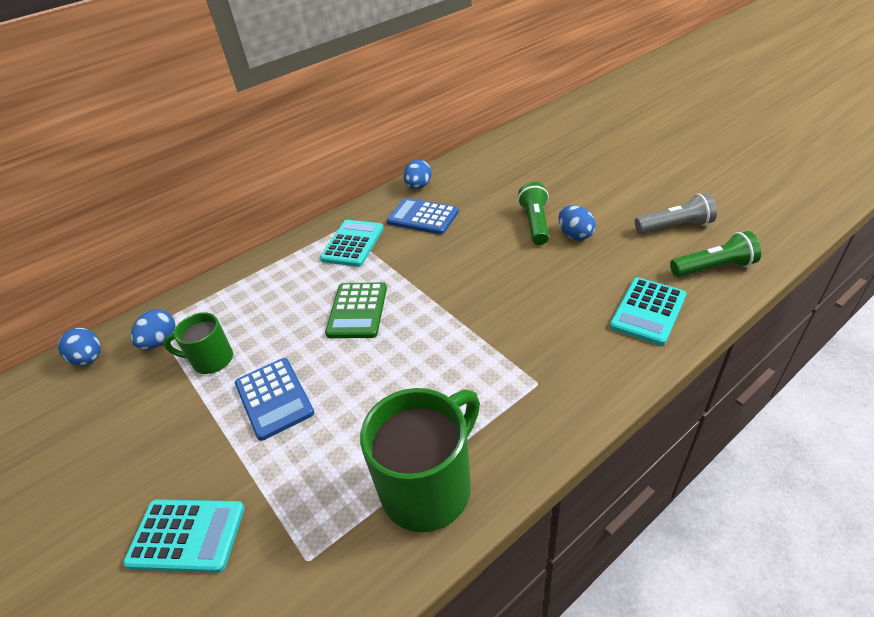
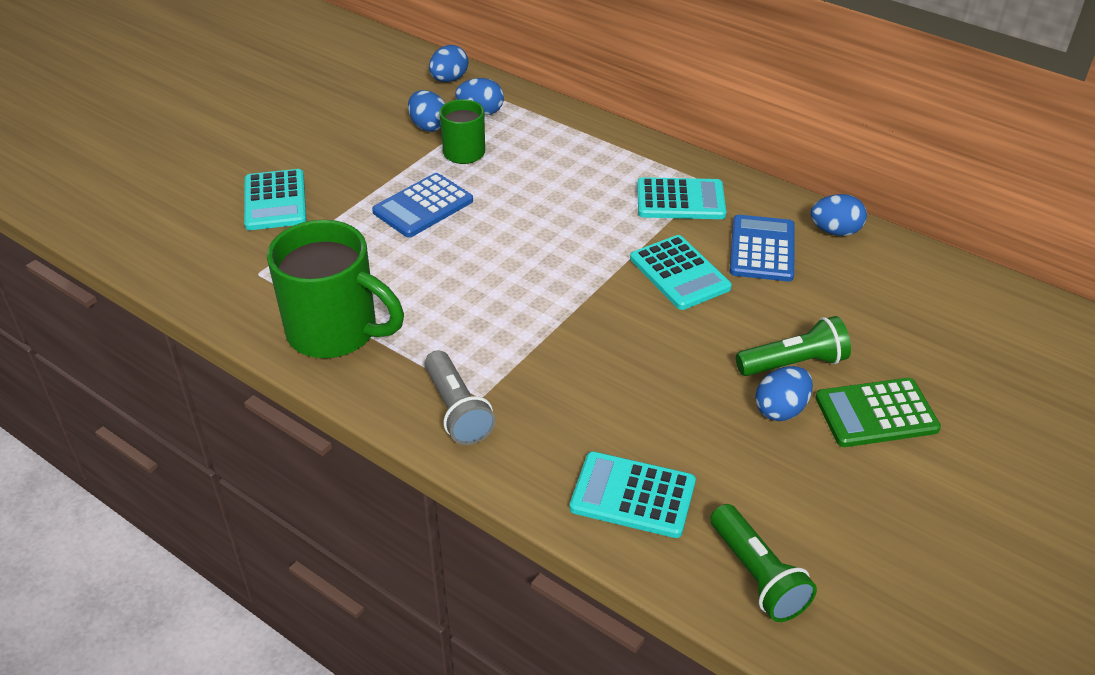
camera: 70 degrees right, 0 degrees up
green calculator [325,282,387,338] -> green calculator moved to [815,378,941,447]
grey flashlight [635,193,717,233] -> grey flashlight moved to [425,351,496,445]
none -> blue egg [408,90,445,132]
none -> turquoise calculator [630,235,732,310]

